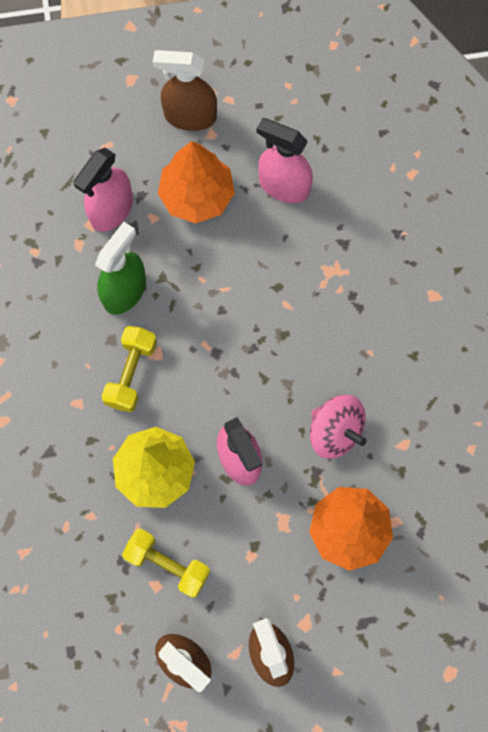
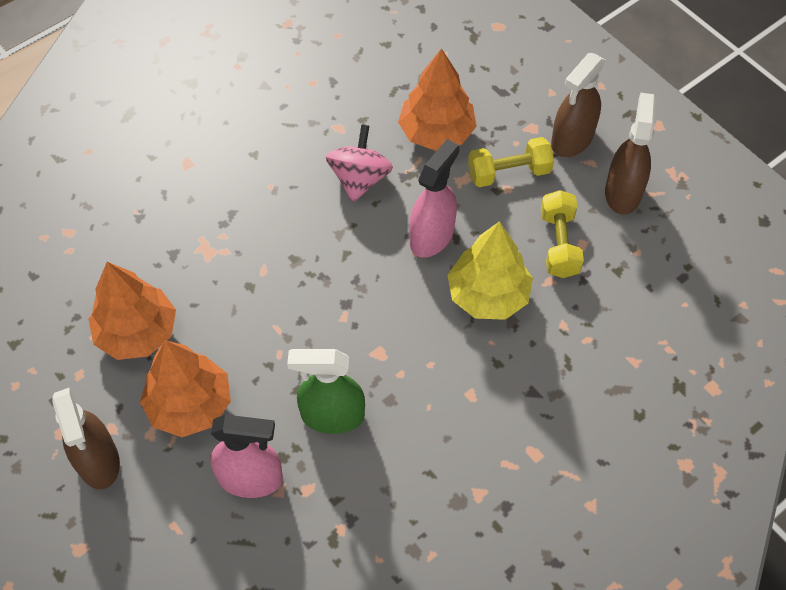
camera: 120 degrees left, 15 degrees down
yellow dumbbell [101,326,157,412] -> yellow dumbbell moved to [468,137,554,187]
pink spray bottle [256,118,313,203] -> orange tree [89,262,176,360]

